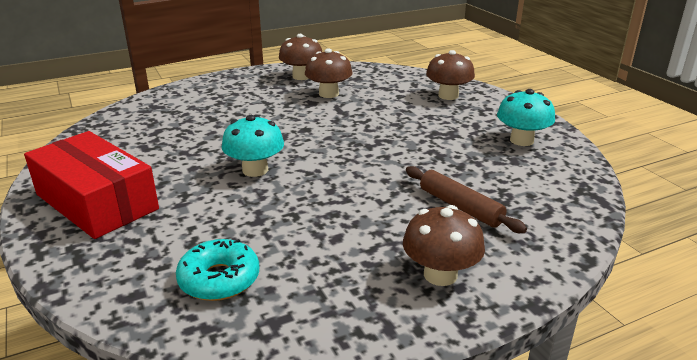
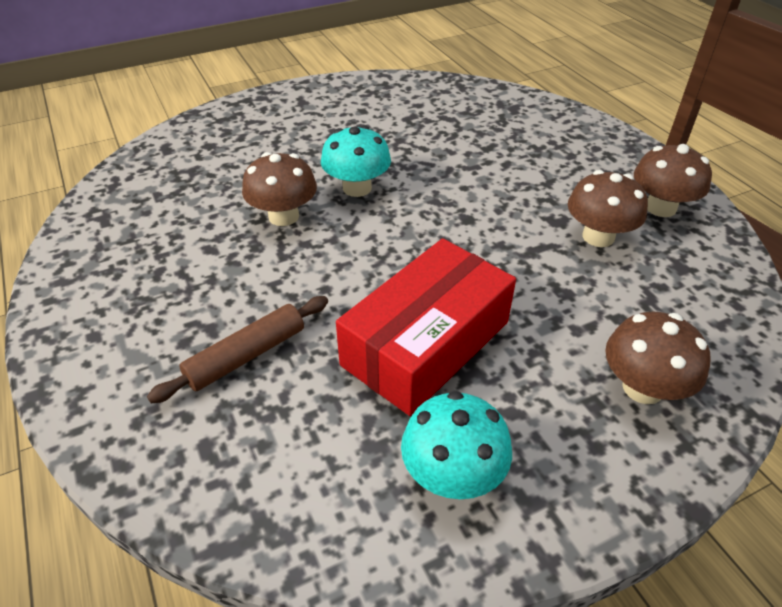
camera: 90 degrees right, 15 degrees up
red box [24,131,159,239] -> red box moved to [336,238,516,416]
turquoise donut [176,239,259,301] -> none
brown mushroom [403,205,485,286] -> brown mushroom moved to [242,152,317,226]

